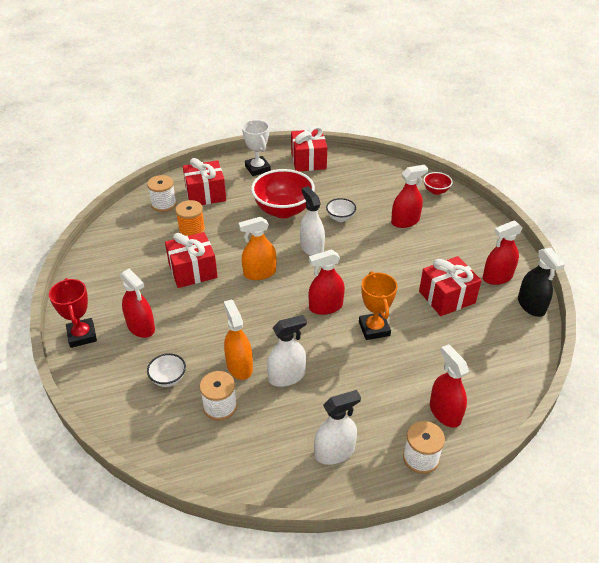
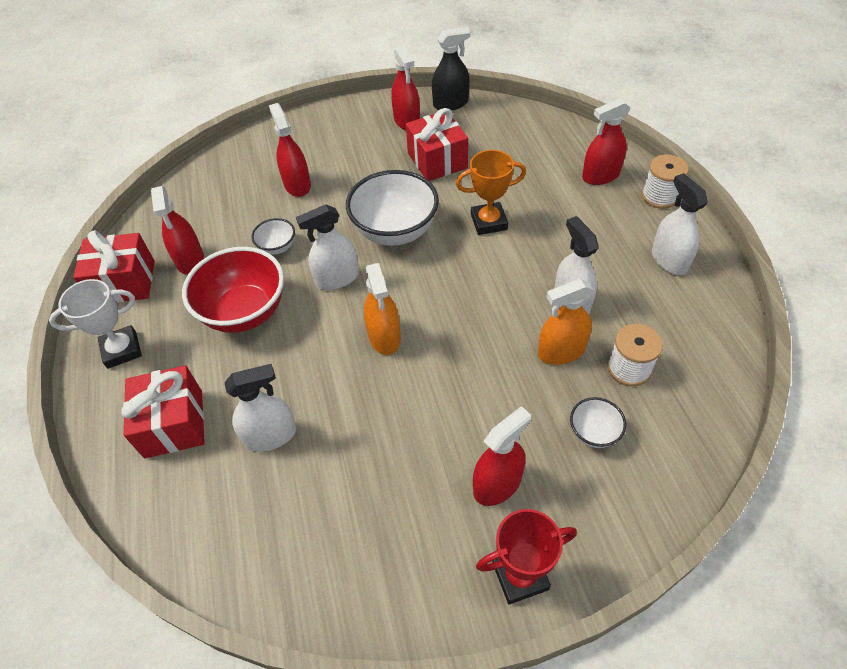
camera: 85 degrees left, 10 degrees up
white spool [147,175,177,212] -> none
red gift [165,232,218,288] -> none
orange spool [175,200,205,236] -> white spray bottle [224,364,296,452]
red spray bottle [309,249,345,315] -> red spray bottle moved to [151,186,204,275]
red bowl [423,172,453,195] -> none
none -> white bowl [346,170,439,246]

